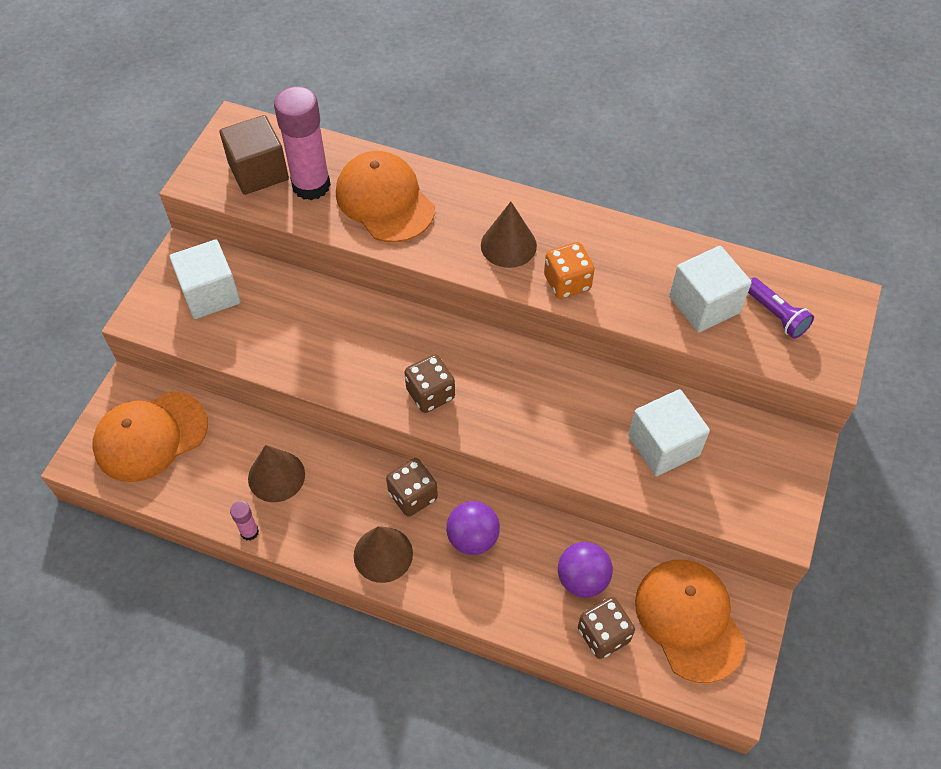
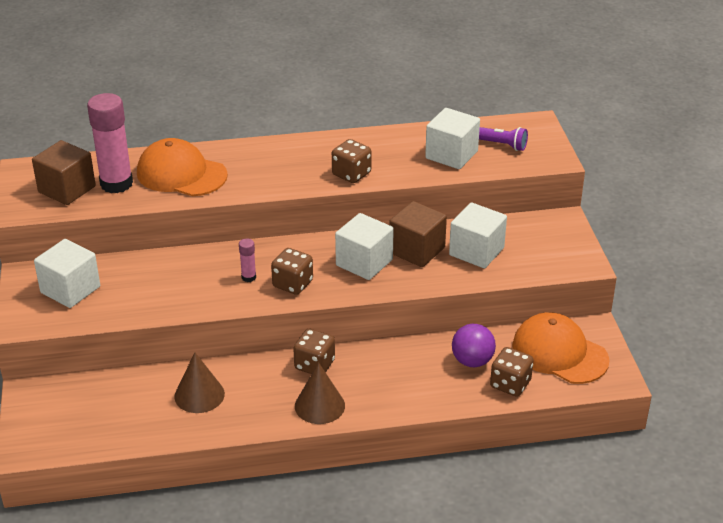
camera: 30 degrees left, 20 degrees down
orange cap [92,392,208,482] -> none
pink glue stick [230,501,259,541] -> pink glue stick moved to [239,239,256,282]
purple ball [446,501,500,555] -> none
brown cone [481,202,537,268] -> none
orange dice [544,242,595,299] -> brown dice [332,139,371,183]
none -> white cube [335,213,394,280]
none -> brown cube [389,201,447,267]

